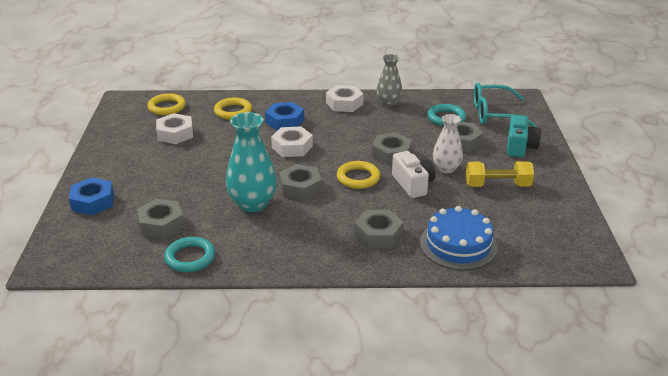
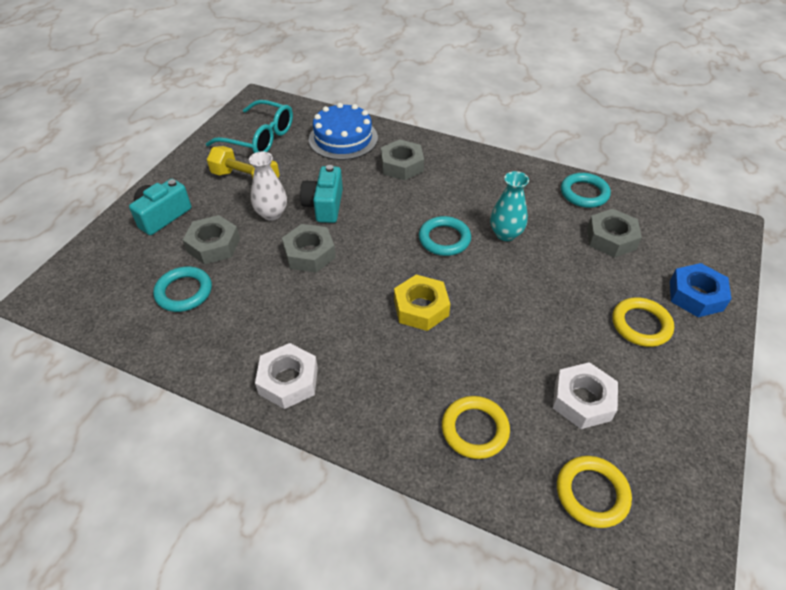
camera: 155 degrees left, 15 degrees up
turquoise vase [226,112,277,212] -> turquoise vase [490,171,529,241], size x0.64
blue nut [265,102,304,131] -> none
white nut [271,126,313,157] -> yellow nut [394,275,450,331]
grey nut [279,164,322,201] -> turquoise ring [419,216,471,256]
yellow ring [337,161,380,189] -> yellow ring moved to [612,297,674,347]
grey vase [376,54,403,107] -> none
white camera [392,151,435,198] -> turquoise camera [300,165,343,223]
turquoise glasses [474,83,536,127] -> turquoise glasses moved to [206,100,293,153]

